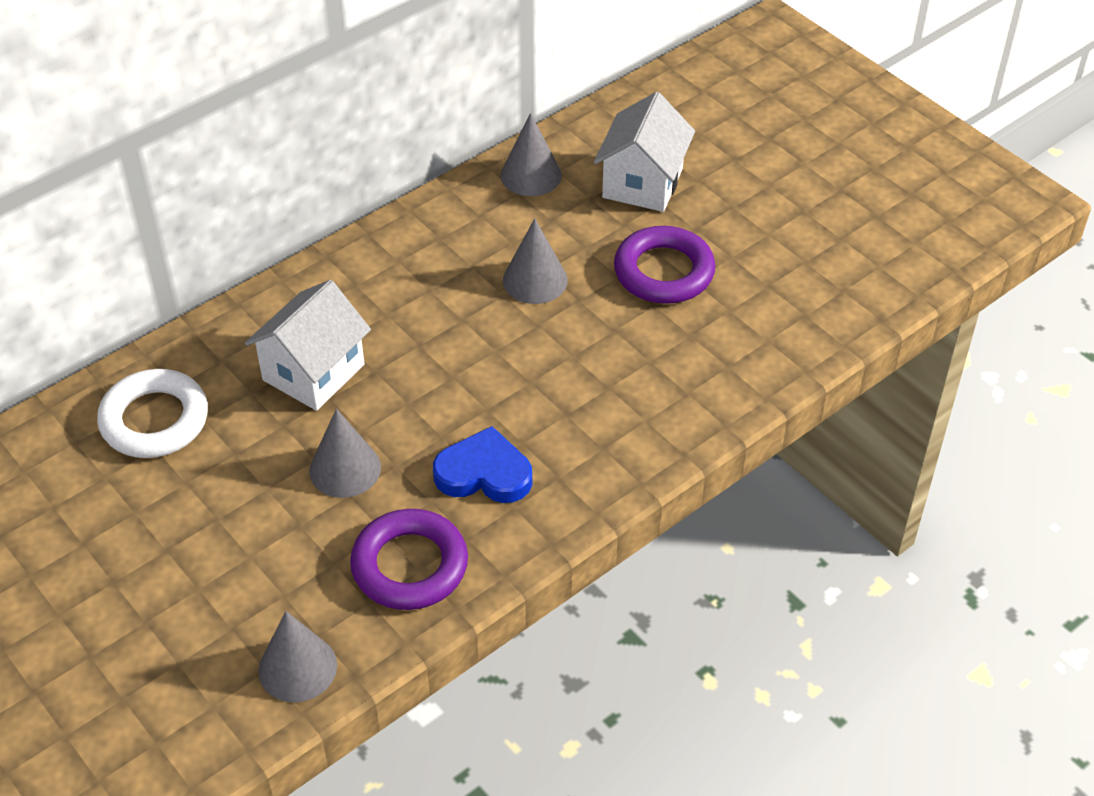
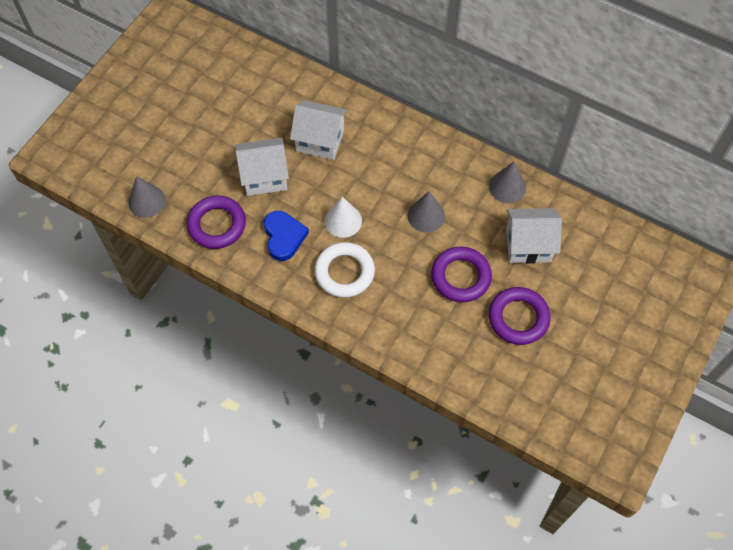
camera: 70 degrees right, 15 degrees up
white ring [97,369,208,458] -> white ring moved to [314,242,375,298]
grey cone [309,409,381,498] -> white house [236,138,289,196]
none -> white cone [325,196,362,238]
none -> purple ring [489,287,550,345]

